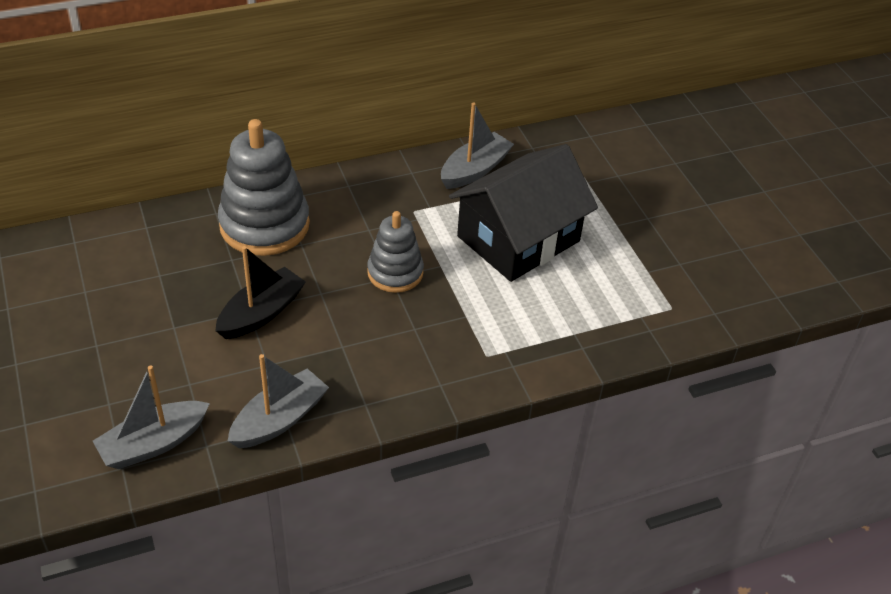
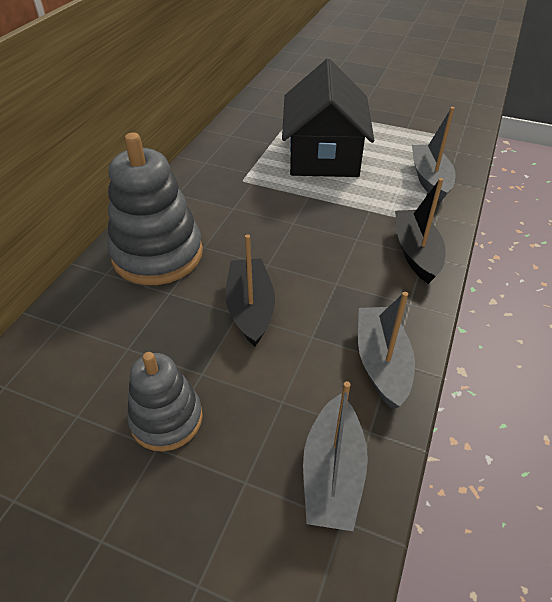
camera: 45 degrees left, 0 degrees up
grey stacking toy [367,211,424,293] -> grey stacking toy moved to [127,352,203,452]
grey boat [441,103,514,189] -> grey boat moved to [412,107,456,202]
none -> black boat [395,178,446,284]

